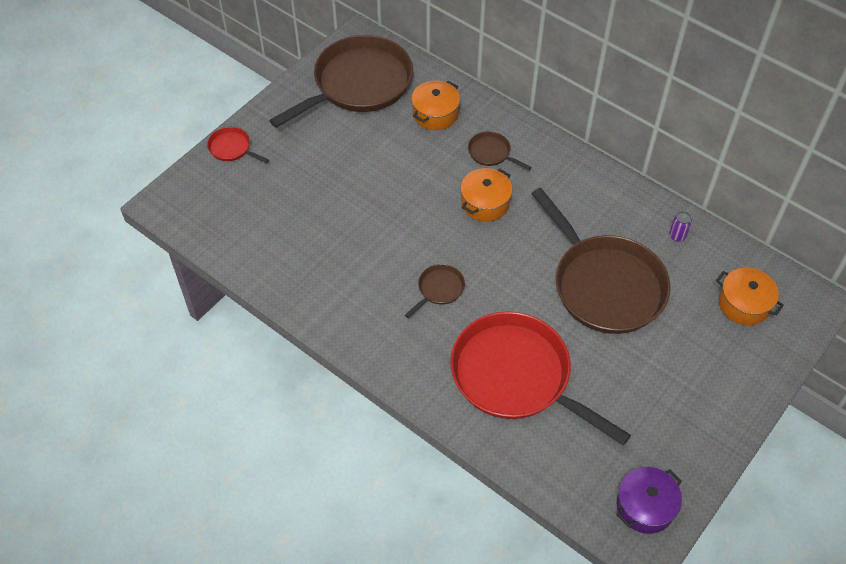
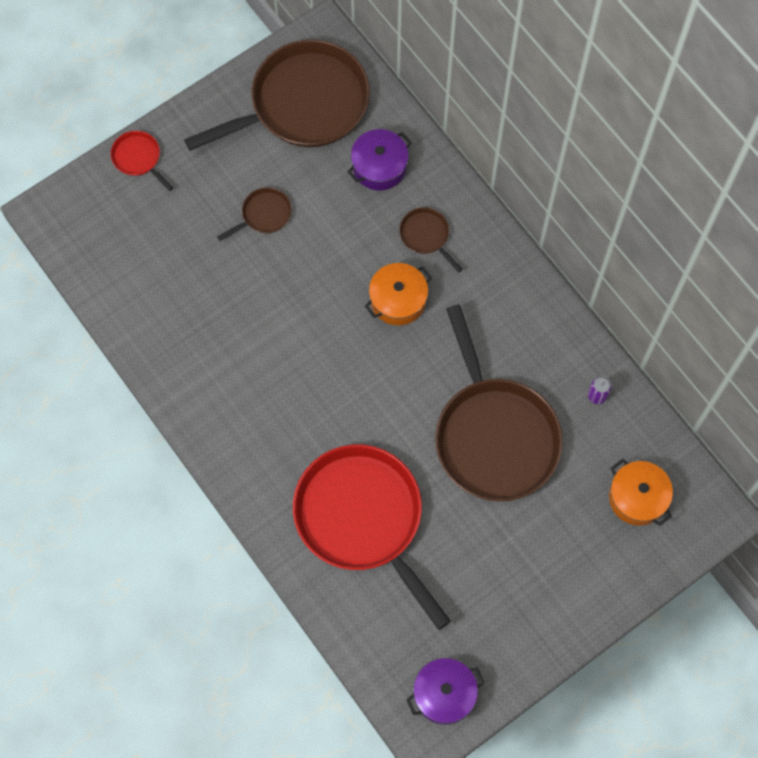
camera: 15 degrees right, 15 degrees up
brown pan [405,264,465,318] -> brown pan moved to [217,187,292,241]
orange pot [411,81,460,130] -> purple pot [347,129,412,190]

